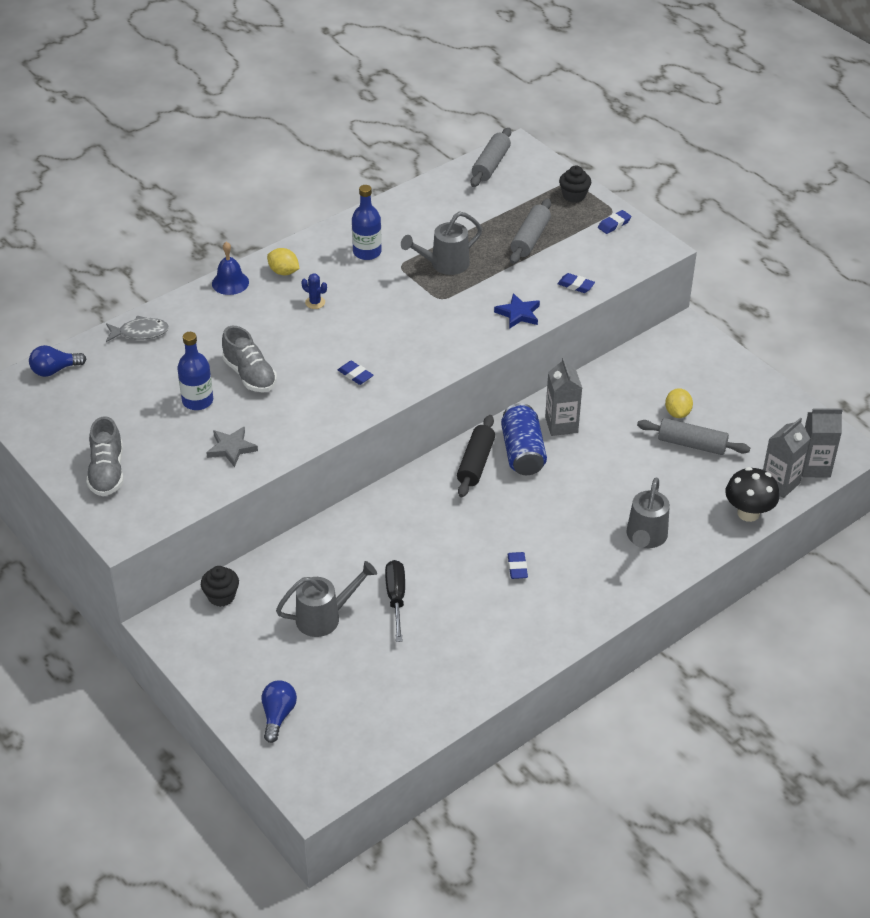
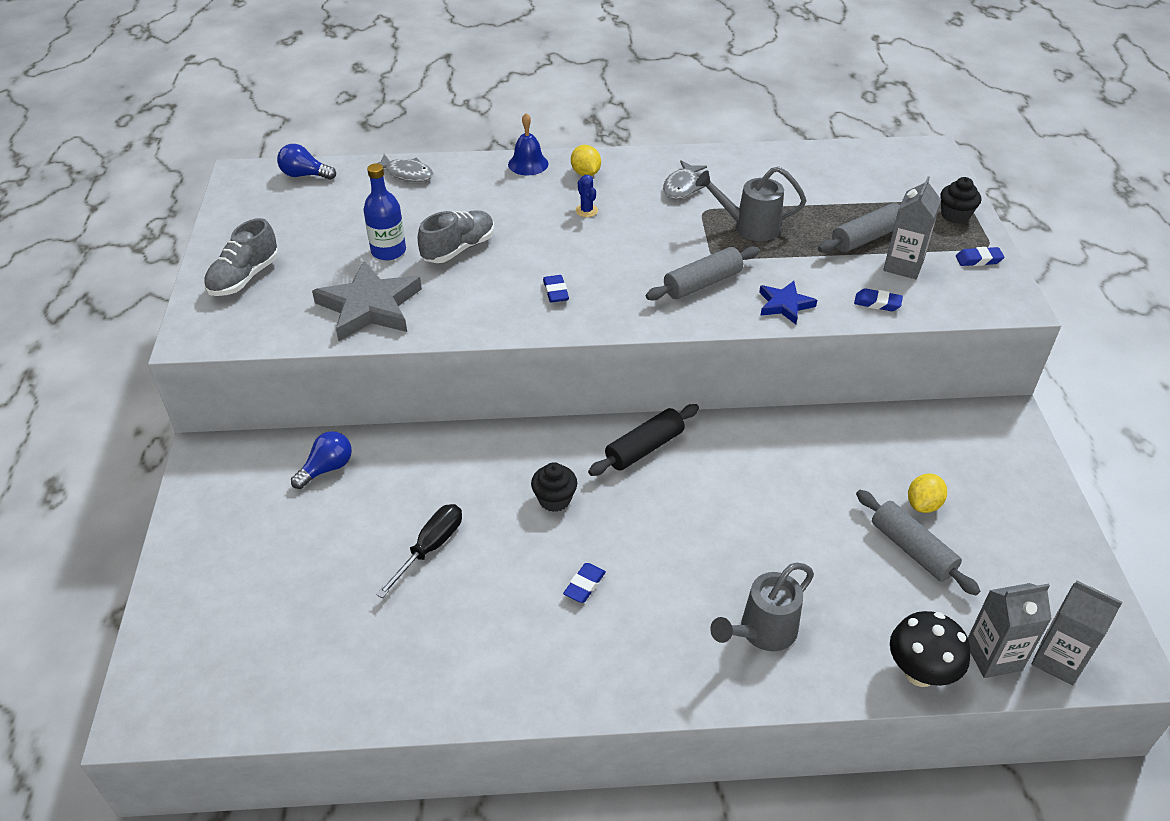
camera: 35 degrees right, 0 degrees up
black cupcake [201,566,239,607] -> black cupcake moved to [531,462,577,512]
grey star [206,427,258,467] -> grey star [312,261,422,341], size x1.82
grey shoe [222,326,277,392] -> grey shoe turned 135 degrees counterclockwise [418,210,494,263]
blue light bulb [262,681,297,743] -> blue light bulb moved to [291,431,352,489]
grey watering can [276,561,377,637] -> none
blue bottle [352,185,381,260] -> grey fish [663,160,707,199]
grey rolling pin [471,128,511,187] -> grey rolling pin moved to [646,246,759,300]
blue can [501,403,547,475] -> none
grey carton [545,357,582,436] -> grey carton moved to [883,177,941,279]
blue eraser [558,273,595,293] -> blue eraser turned 45 degrees counterclockwise [854,288,903,311]

